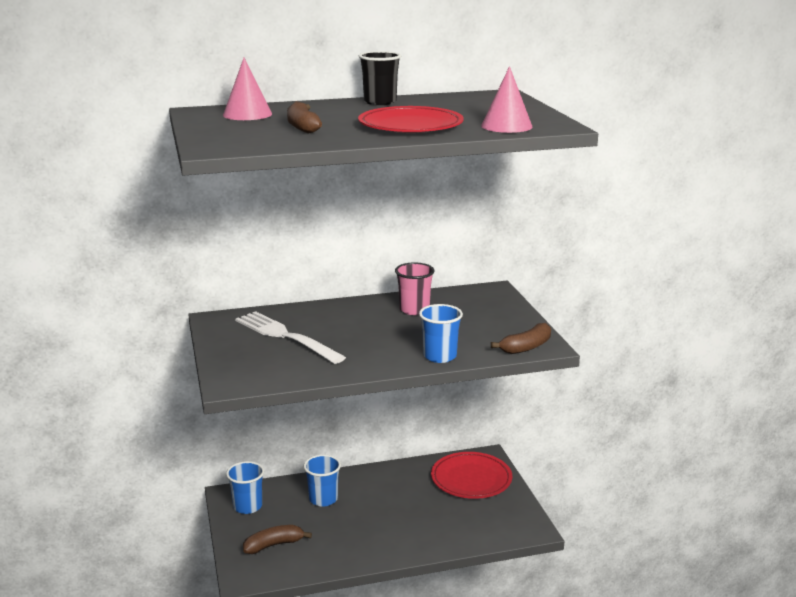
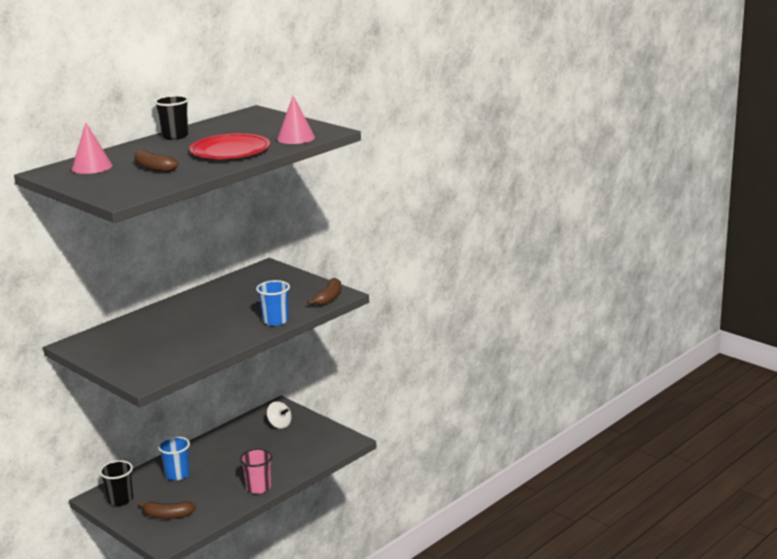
camera: 30 degrees left, 0 degrees up
blue cup [226,461,264,514] -> black cup [99,460,133,506]
white fork [235,311,346,364] -> none
brown banana [243,525,312,554] -> brown banana turned 120 degrees counterclockwise [139,501,196,519]
pink cup [395,263,435,315] -> pink cup moved to [240,449,272,494]
red plate [431,452,512,499] -> white spinning top [267,401,292,429]

